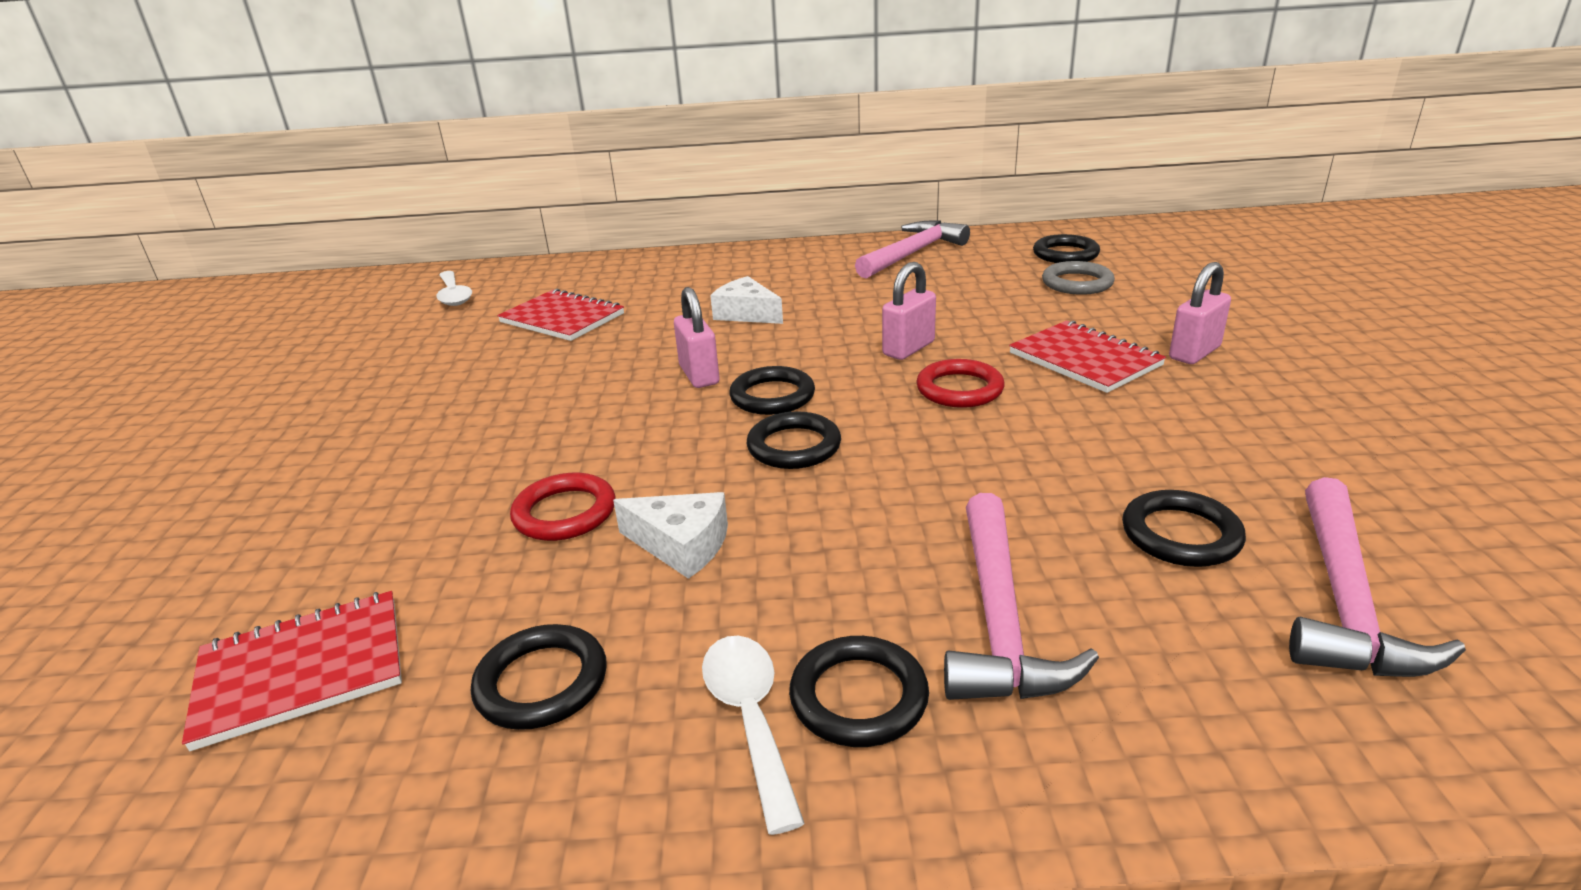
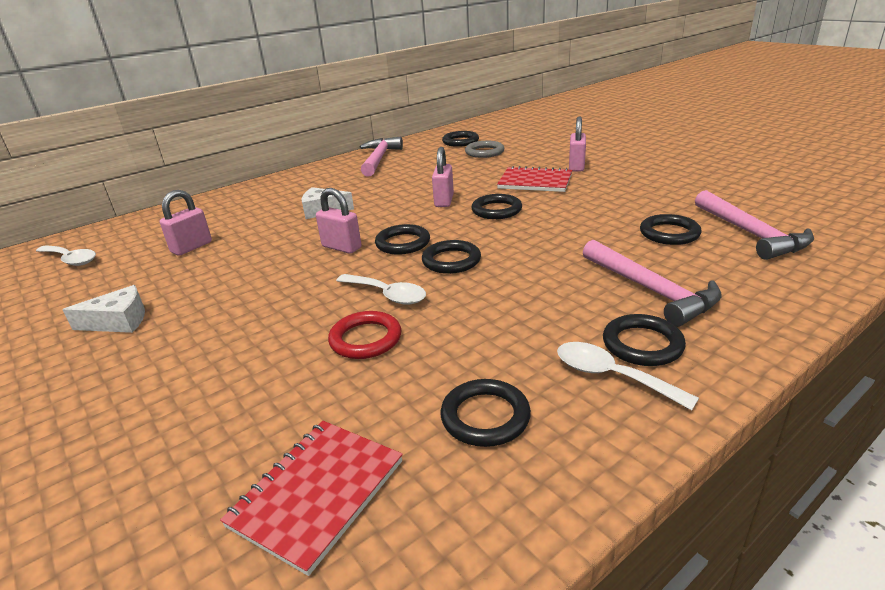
camera: 35 degrees left, 0 degrees up
red notebook [497,289,624,341] -> pink padlock [160,190,212,256]
white cheese [613,492,728,579] -> white cheese moved to [62,285,145,333]
red ring [916,359,1004,408] -> black ring [471,194,522,219]
none -> white spoon [336,274,426,305]

